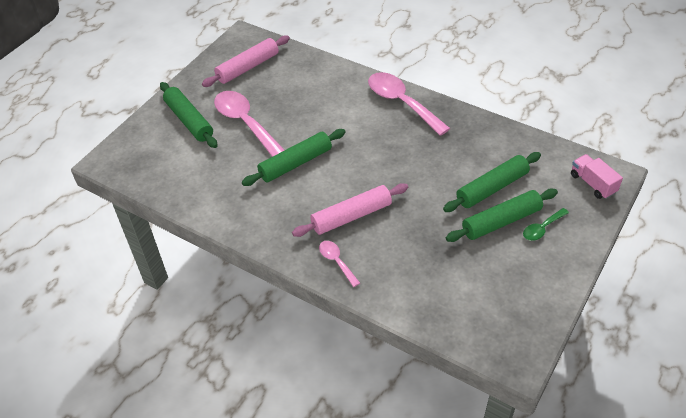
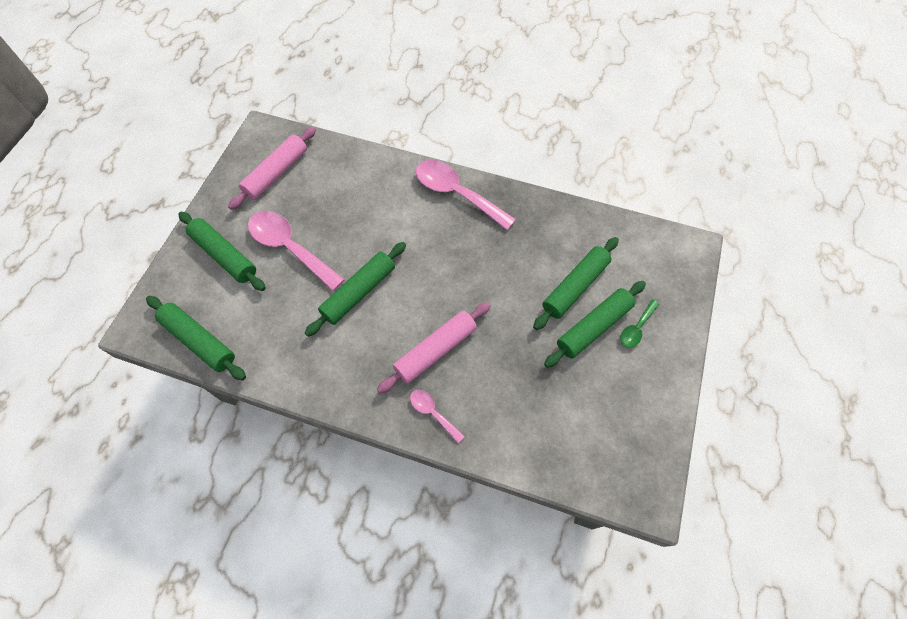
camera: 15 degrees left, 15 degrees up
pink truck [571,154,623,199] -> none
none -> green rolling pin [146,296,246,380]

